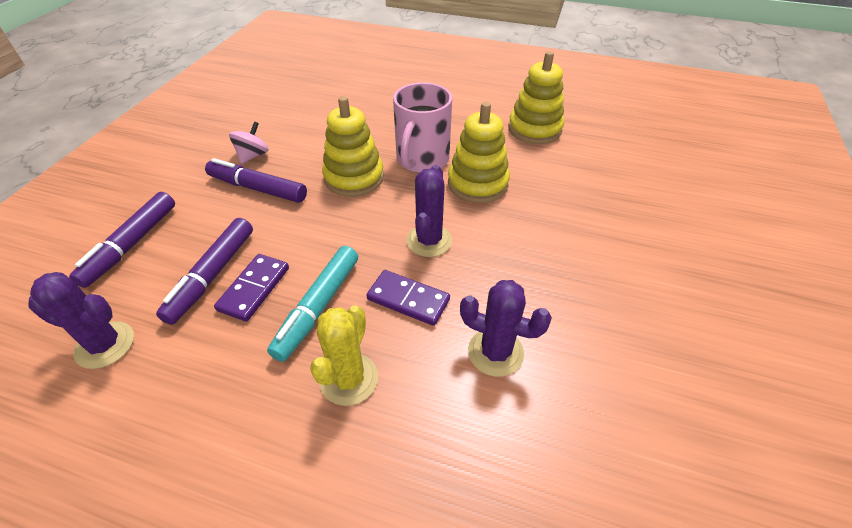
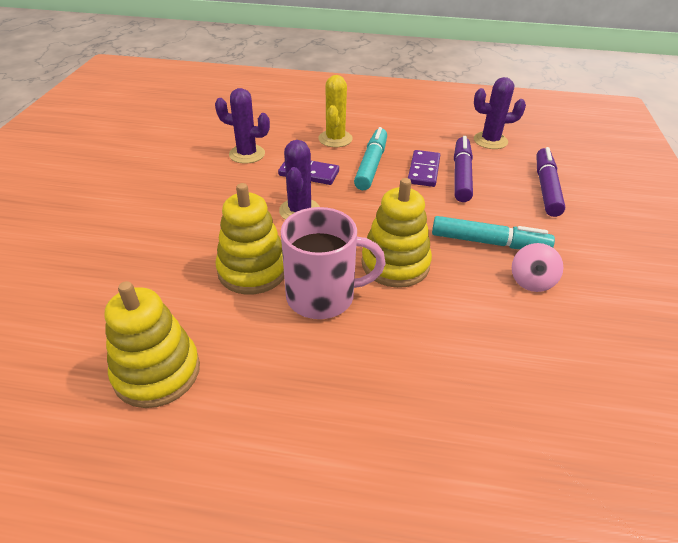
camera: 170 degrees right, 5 degrees down
purple marker [205,158,307,203] -> turquoise marker [432,216,555,249]
pink mug [393,82,452,173] -> pink mug turned 75 degrees clockwise [281,207,386,319]

